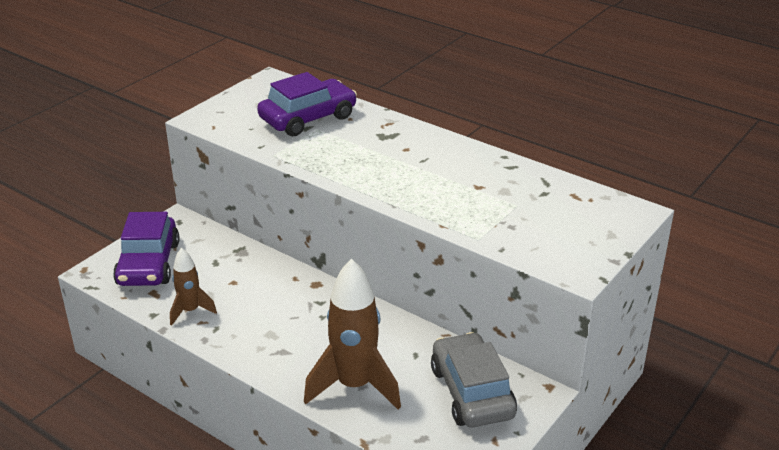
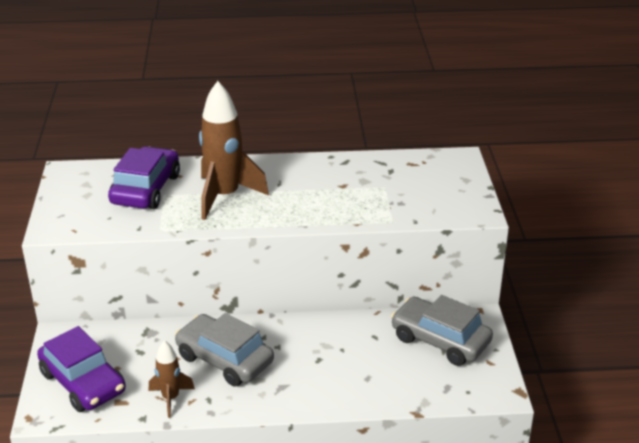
camera: 40 degrees left, 0 degrees up
brown rocket [304,259,401,409] -> brown rocket moved to [199,81,269,220]
none -> grey car [175,313,274,387]

